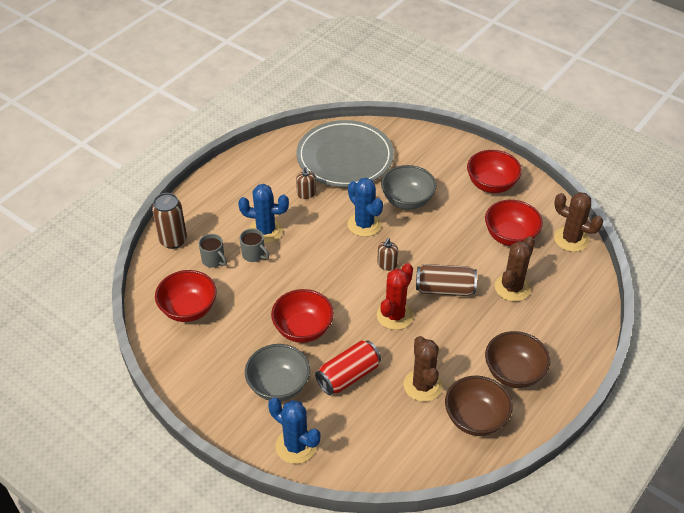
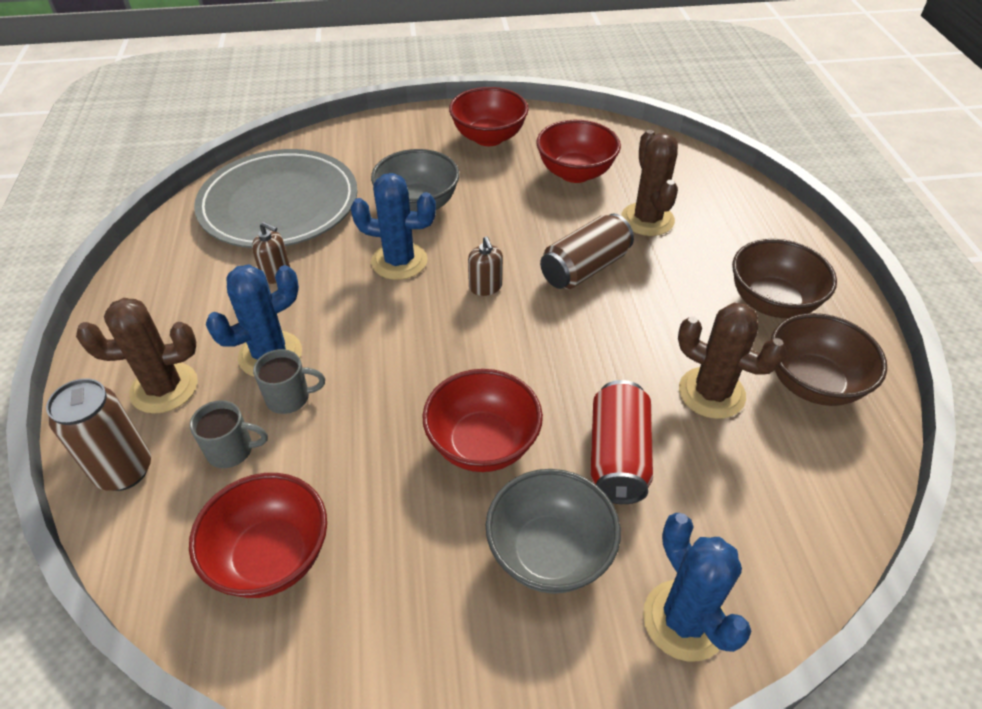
camera: 45 degrees left, 0 degrees up
blue cactus [268,398,320,464] -> blue cactus turned 75 degrees clockwise [643,513,751,662]
red cactus [377,263,414,330] -> none
brown cactus [554,192,603,252] -> brown cactus moved to [76,298,198,414]

